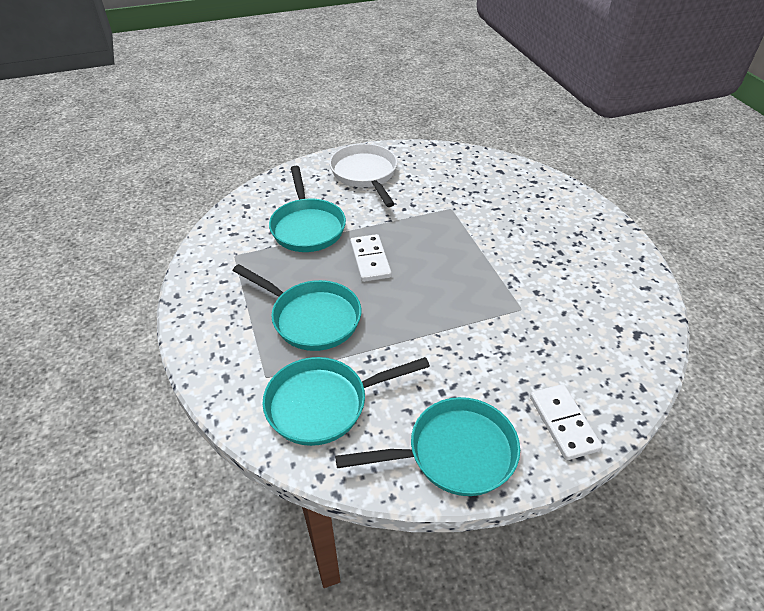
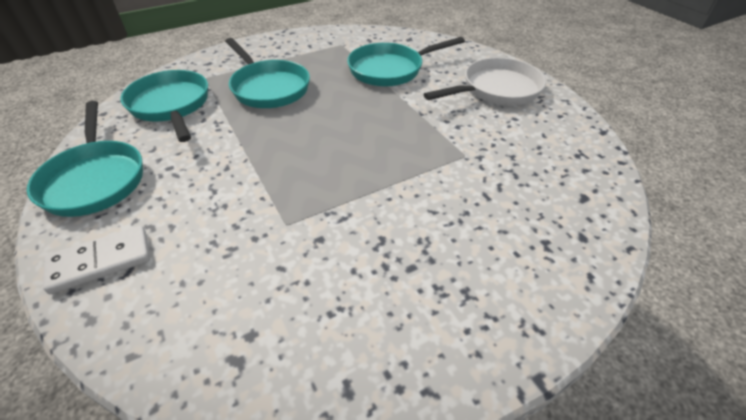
camera: 80 degrees right, 0 degrees up
turquoise pan [233,264,361,351] -> turquoise pan turned 60 degrees counterclockwise [225,38,310,108]
white domino [350,234,392,282] -> none

